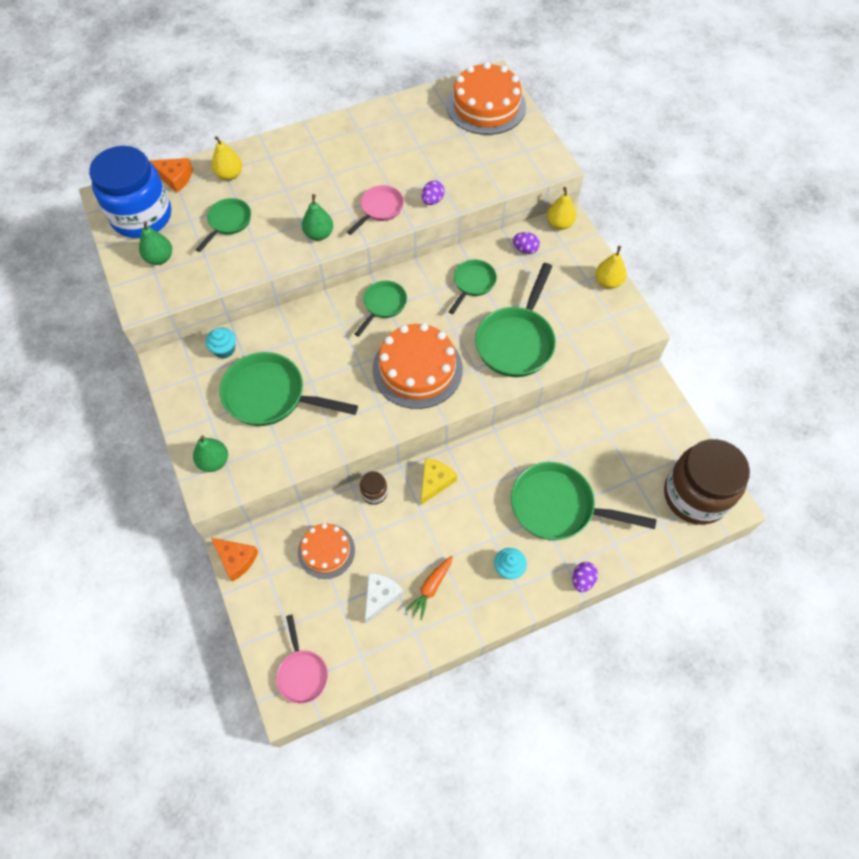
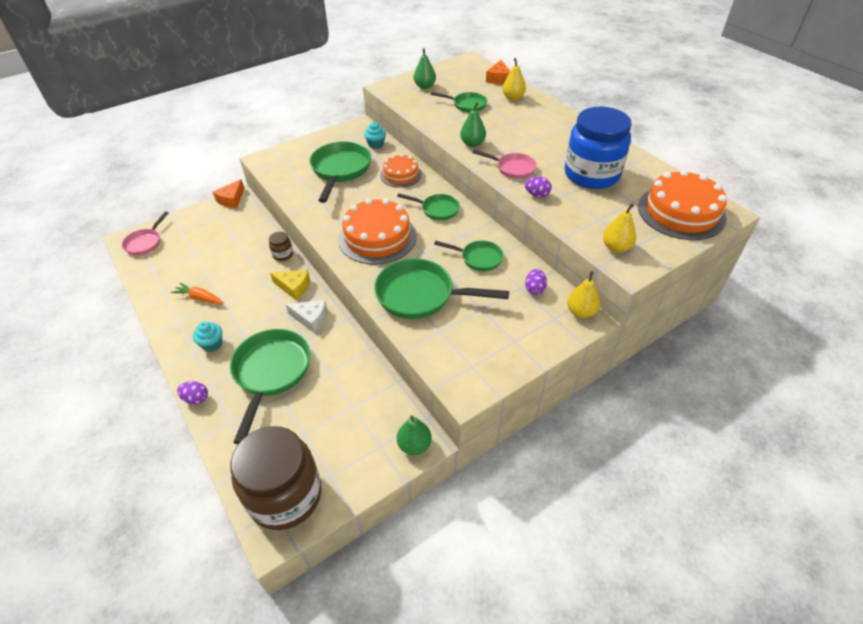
camera: 80 degrees right, 15 degrees down
blue jar [89,146,171,238] -> blue jar moved to [564,107,631,189]
green pear [193,436,228,472] -> green pear moved to [397,415,432,455]
pink pan [276,615,328,704] -> pink pan turned 45 degrees counterclockwise [122,212,169,255]
orange cake [298,523,355,579] -> orange cake moved to [380,154,422,188]
white cheese [365,573,404,624] -> white cheese moved to [285,300,327,333]
yellow pear [596,246,627,289] -> yellow pear moved to [603,203,636,252]

